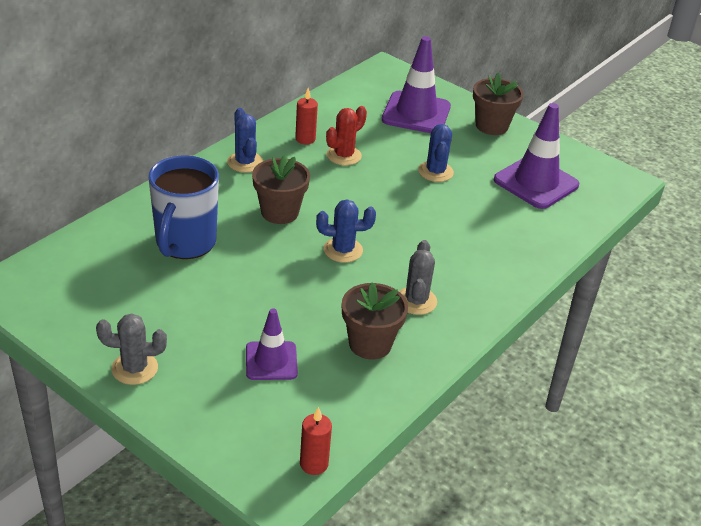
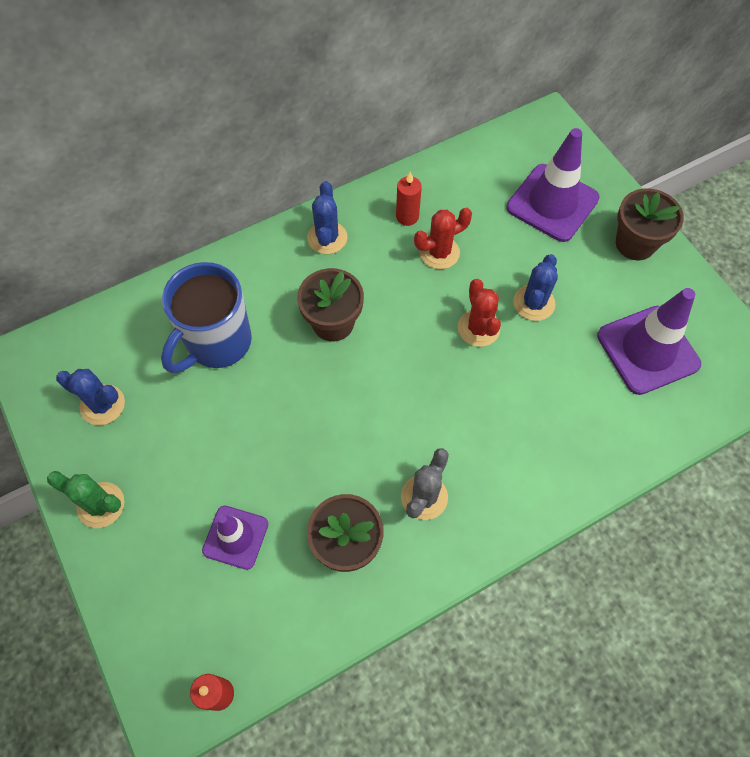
camera: 25 degrees right, 25 degrees up
grey cactus [96,314,167,385] -> green cactus [47,471,124,528]
blue cactus [316,199,376,263] -> blue cactus moved to [56,369,125,425]
none -> red cactus [458,279,501,347]

